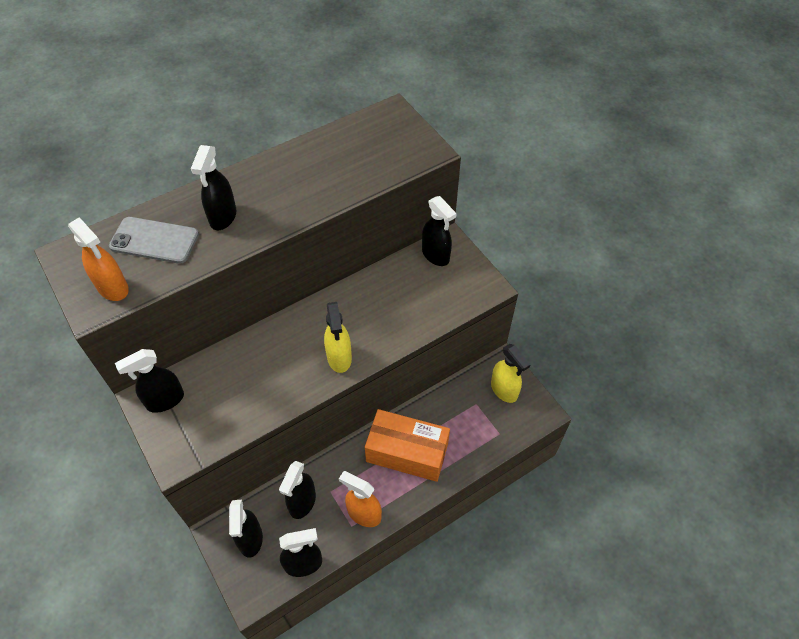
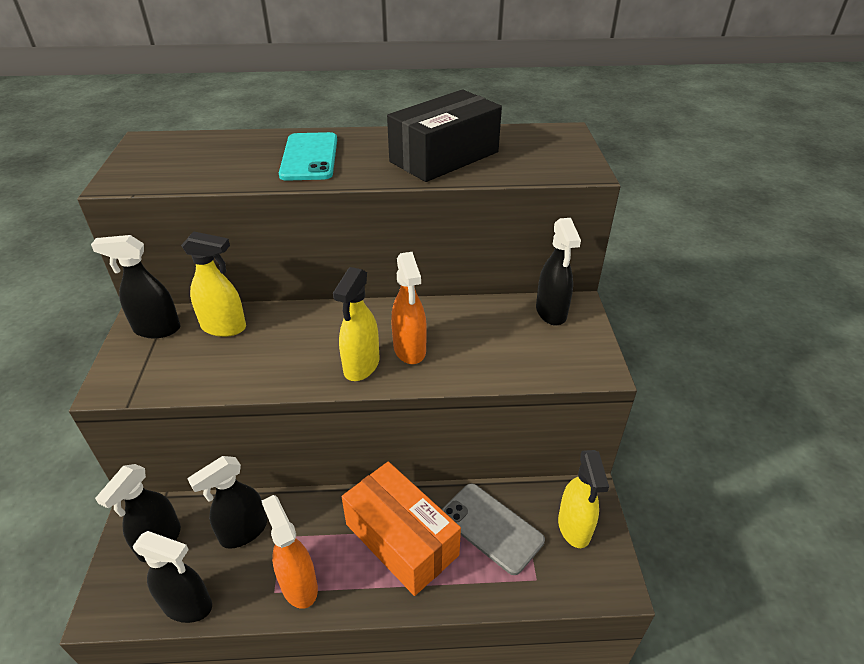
camera: 30 degrees right, 15 degrees down
orange spray bottle [68,217,129,301] -> orange spray bottle moved to [391,252,427,364]
grey phone [109,217,199,264] -> grey phone moved to [442,483,545,575]
black spray bottle [191,145,236,230] -> turquoise phone [279,132,337,181]
none -> yellow spray bottle [181,231,246,337]
none -> black box [387,90,502,182]

